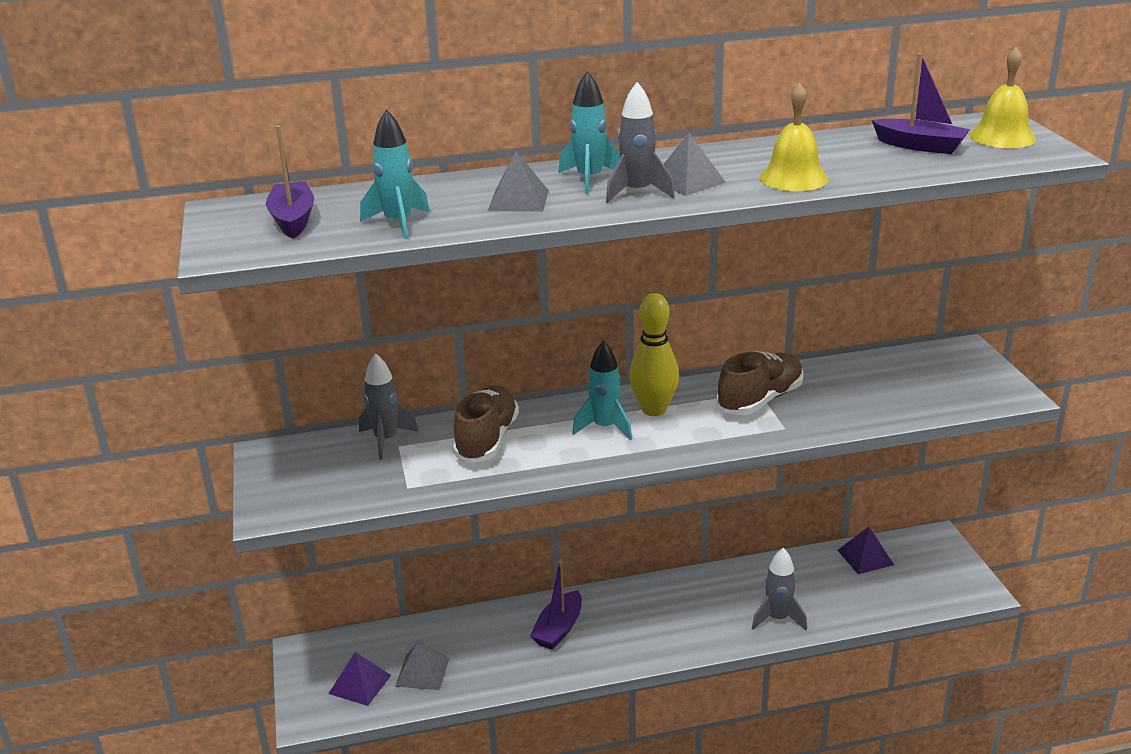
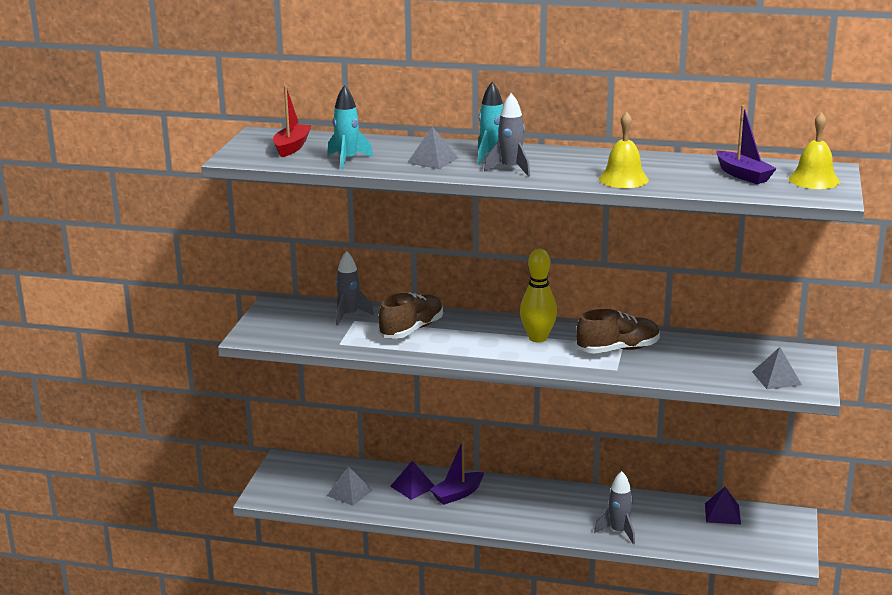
camera: 25 degrees right, 5 degrees down
purple boat [266,125,314,239] -> red boat [273,85,311,157]
purple pyramid [328,652,391,706] -> purple pyramid moved to [390,460,434,500]
turquoise rocket [572,341,632,440] -> none
grey pyramid [664,133,726,196] -> grey pyramid moved to [752,347,802,389]

